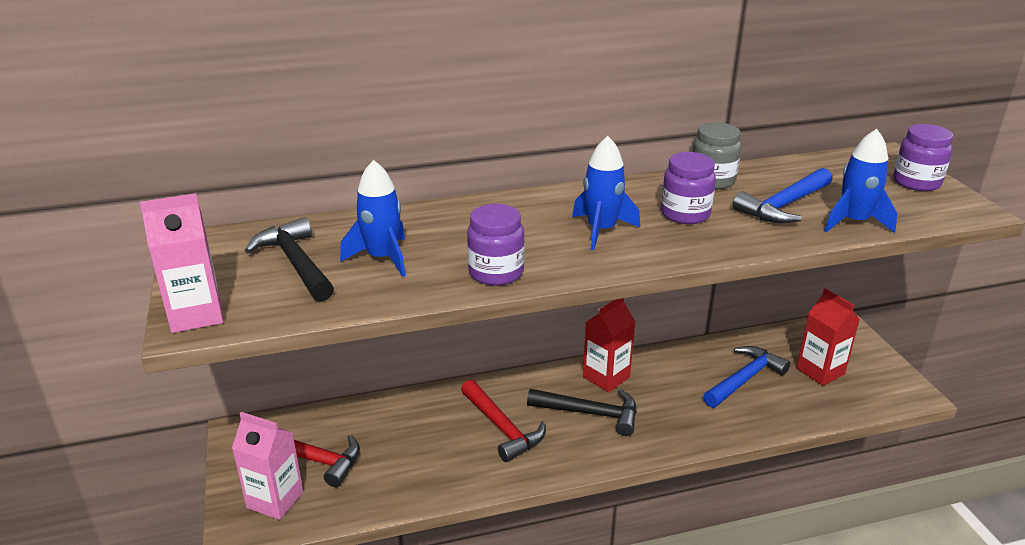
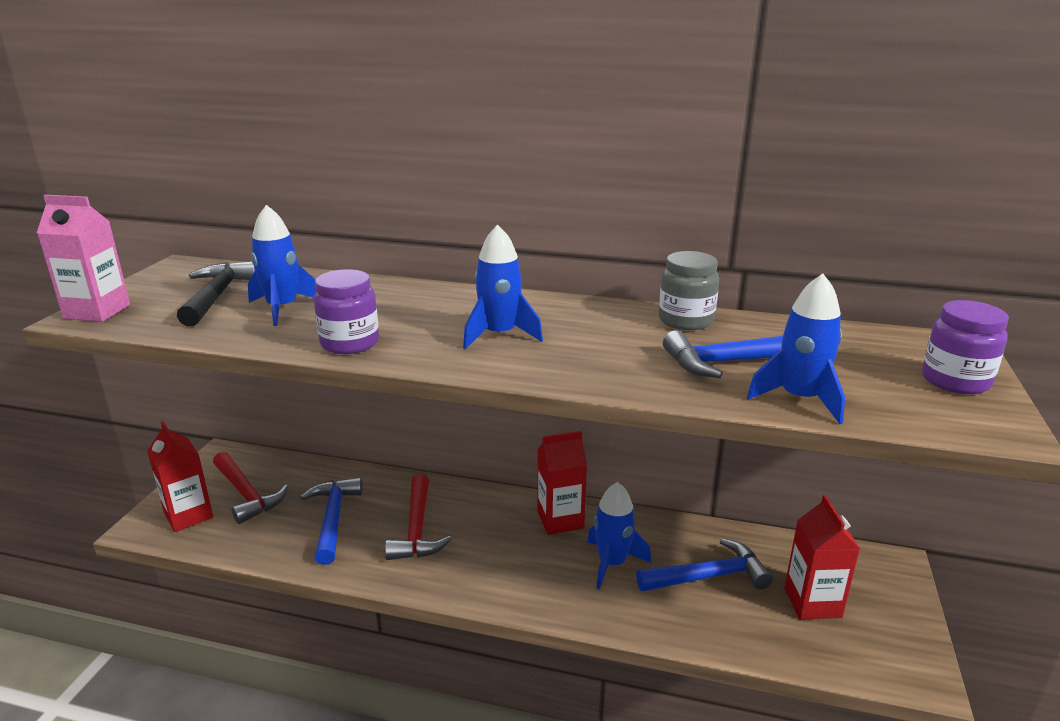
camera: 30 degrees right, 5 degrees down
pink carton [232,412,303,520] -> red carton [147,421,213,532]
black hammer [527,389,637,436] -> none
purple jar [661,152,716,224] -> none
none -> blue hammer [300,477,362,565]
none -> blue rocket [587,482,651,589]

